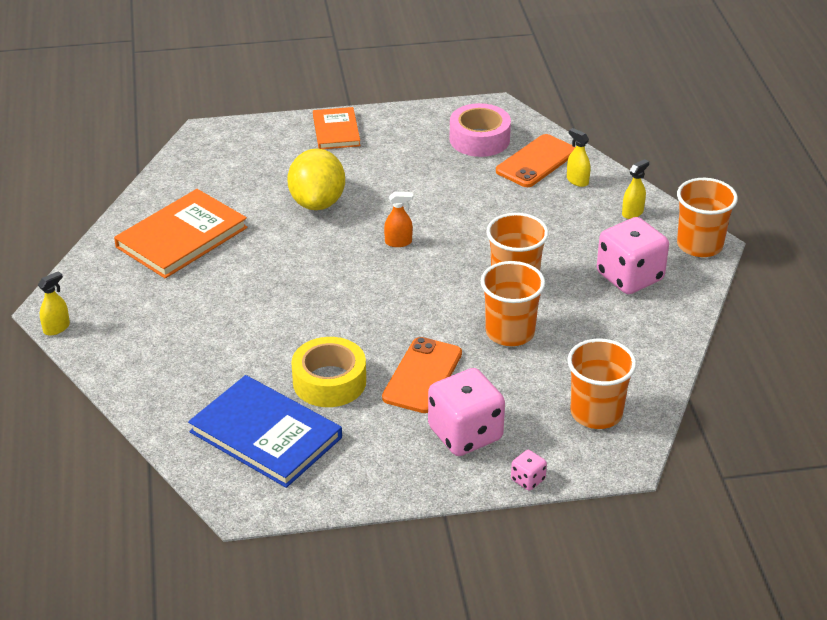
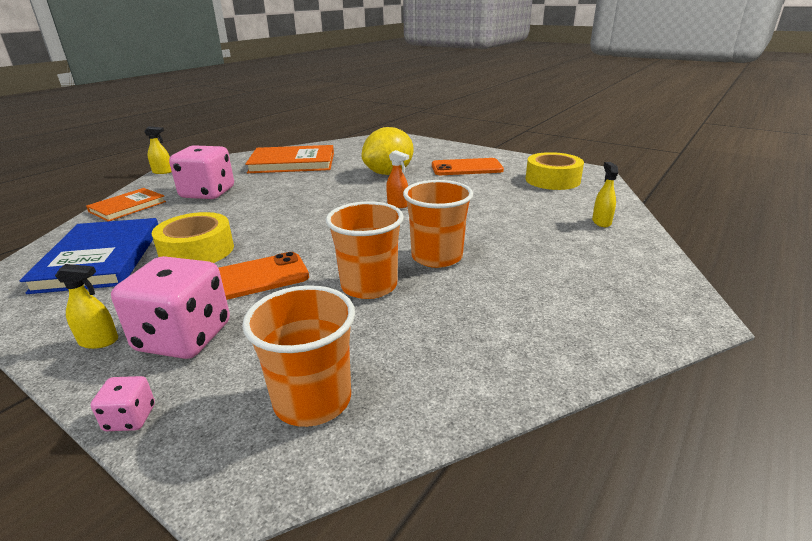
camera: 45 degrees right, 10 degrees down
orange book [313,107,360,149] -> orange book moved to [86,188,166,221]
pink tape [449,103,511,157] -> yellow tape [526,152,584,190]
orange phone [496,134,575,187] -> orange phone moved to [432,158,504,175]
pink dice [597,217,669,294] -> pink dice moved to [169,145,234,199]
yellow spray bottle [622,159,649,219] -> yellow spray bottle moved to [55,264,118,349]
orange cup [677,178,738,257] -> none

